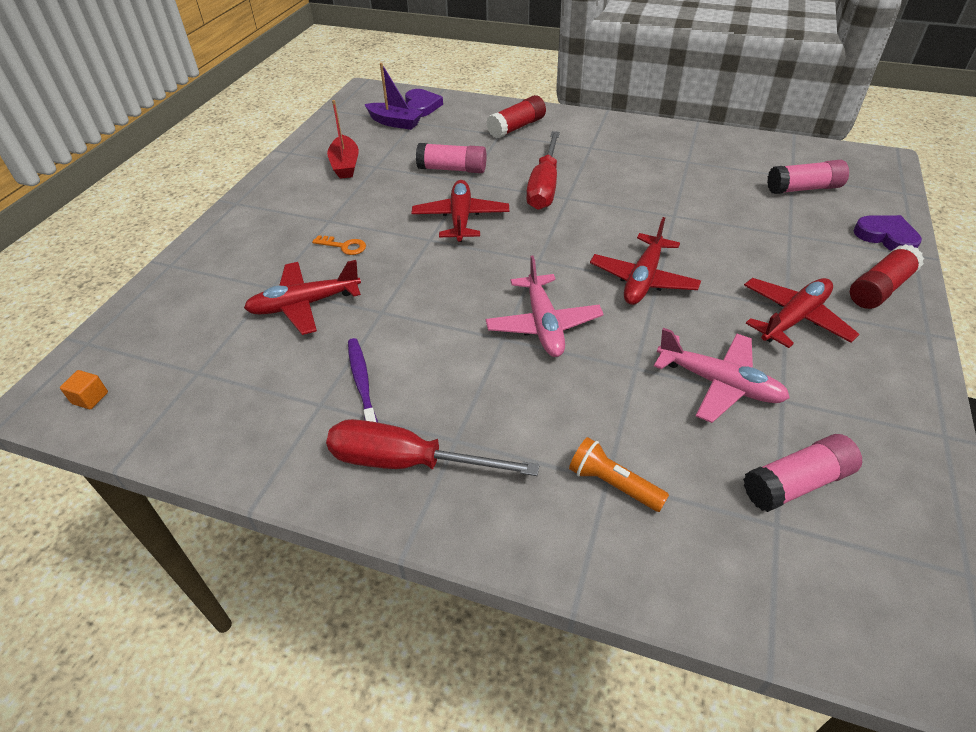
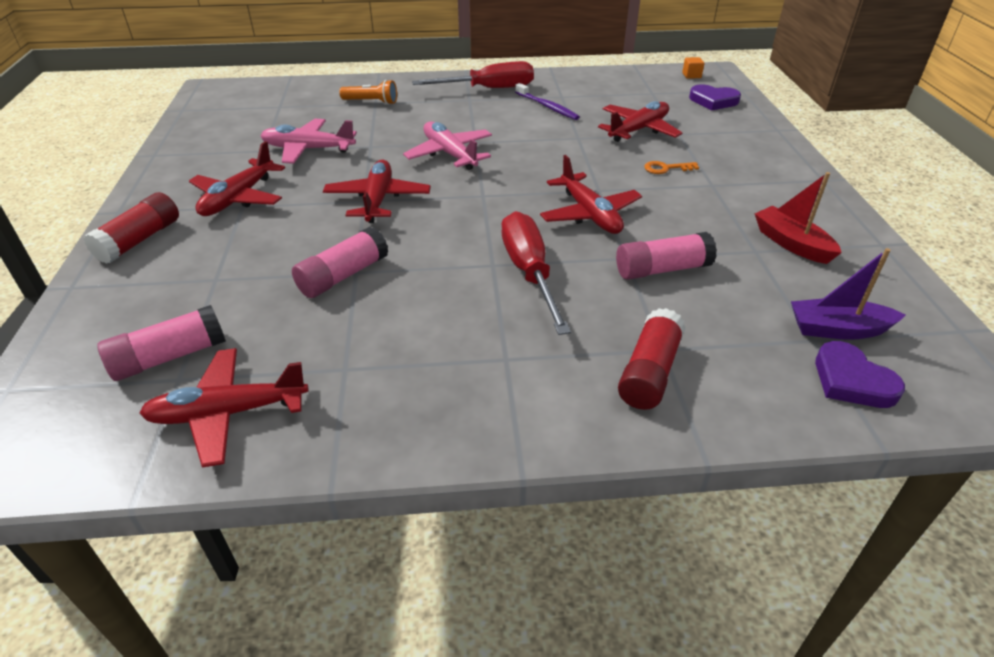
camera: 155 degrees right, 5 degrees down
pink glue stick [743,434,862,512] -> pink glue stick moved to [292,227,388,298]
purple heart [853,215,922,251] -> purple heart moved to [689,84,741,110]
none -> red plane [140,348,309,468]

